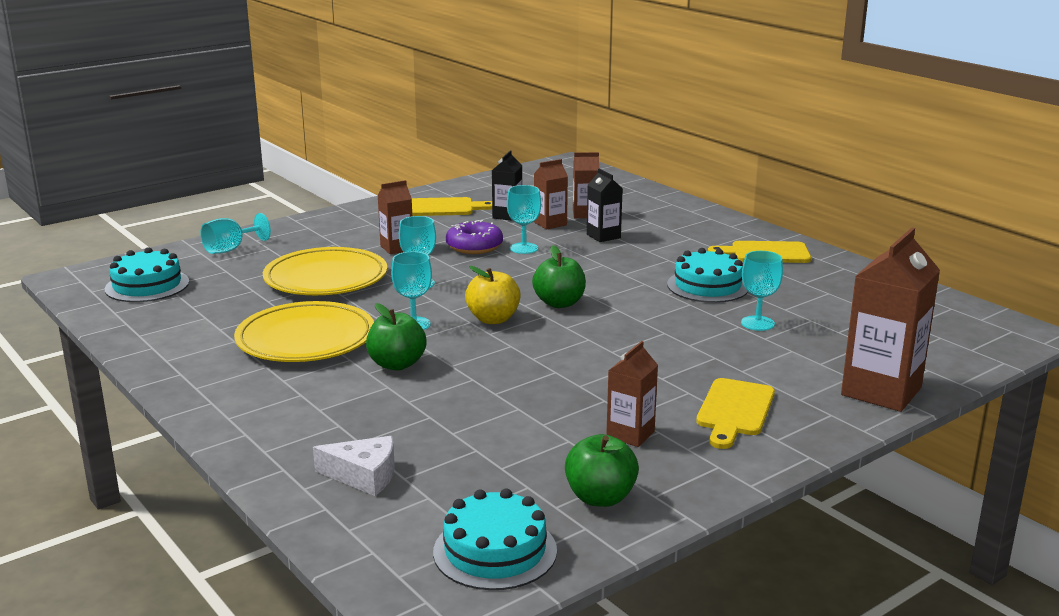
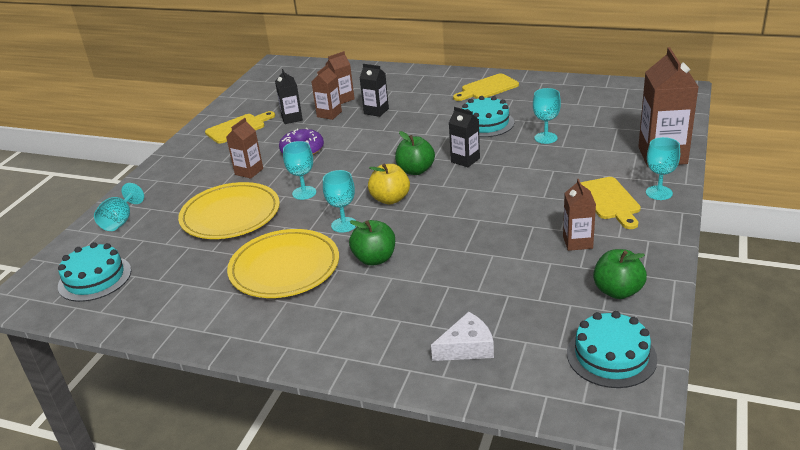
camera: 30 degrees left, 10 degrees up
turquoise goblet [507,185,541,254] -> turquoise goblet moved to [646,137,680,200]
none -> black carton [449,107,480,167]

